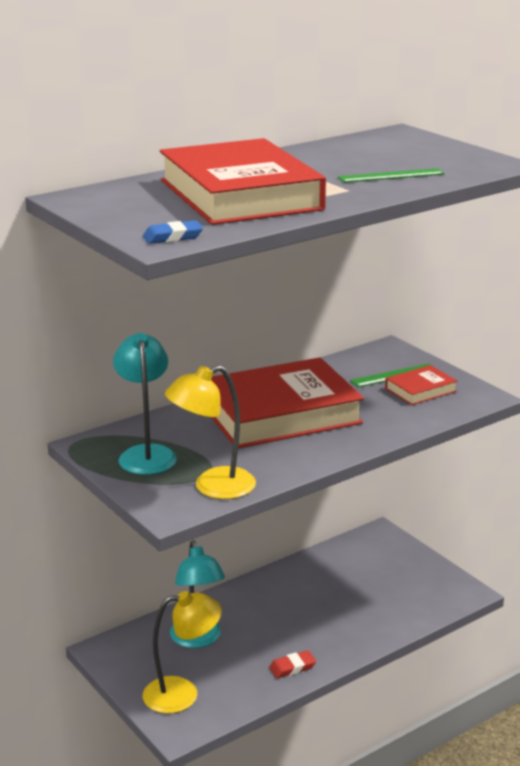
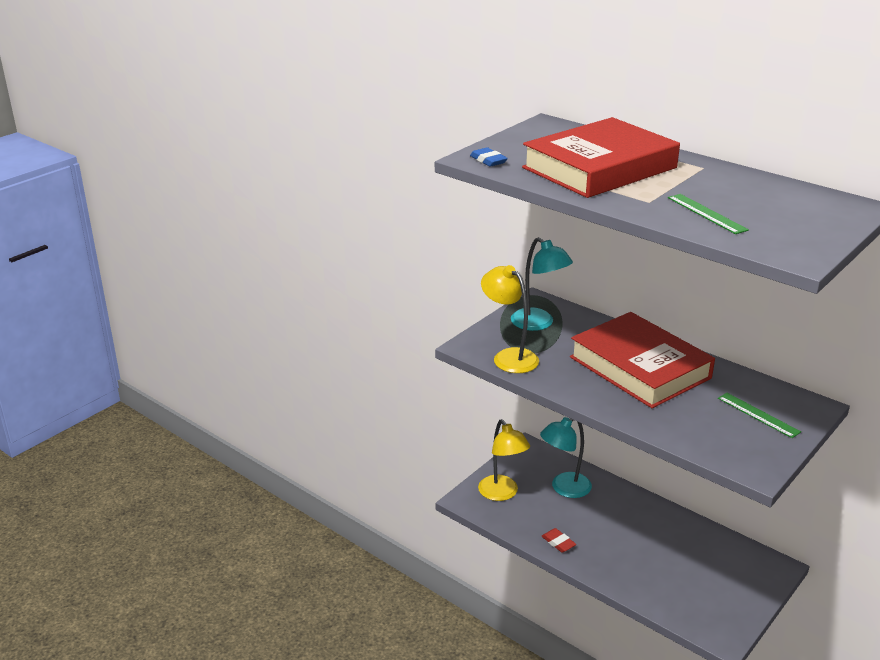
camera: 75 degrees right, 5 degrees up
turquoise lamp [113,333,177,475] -> turquoise lamp turned 75 degrees clockwise [511,237,573,331]
red book [385,365,458,405] -> none

